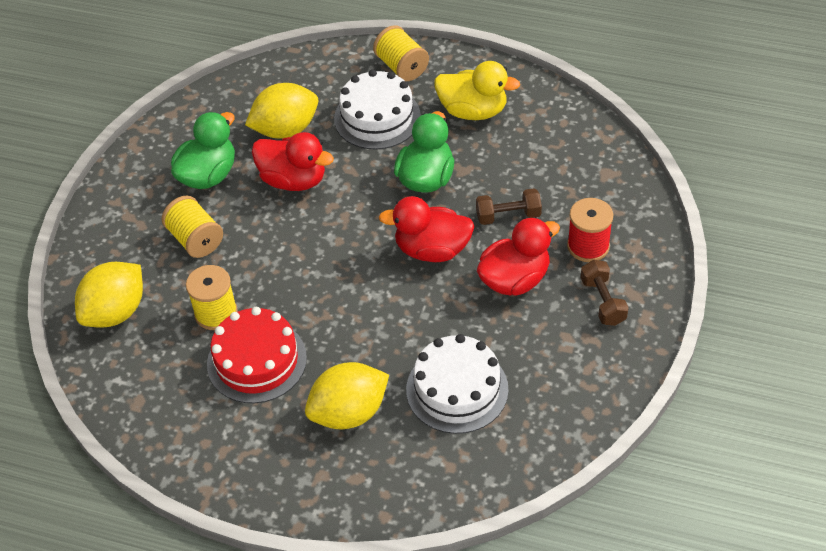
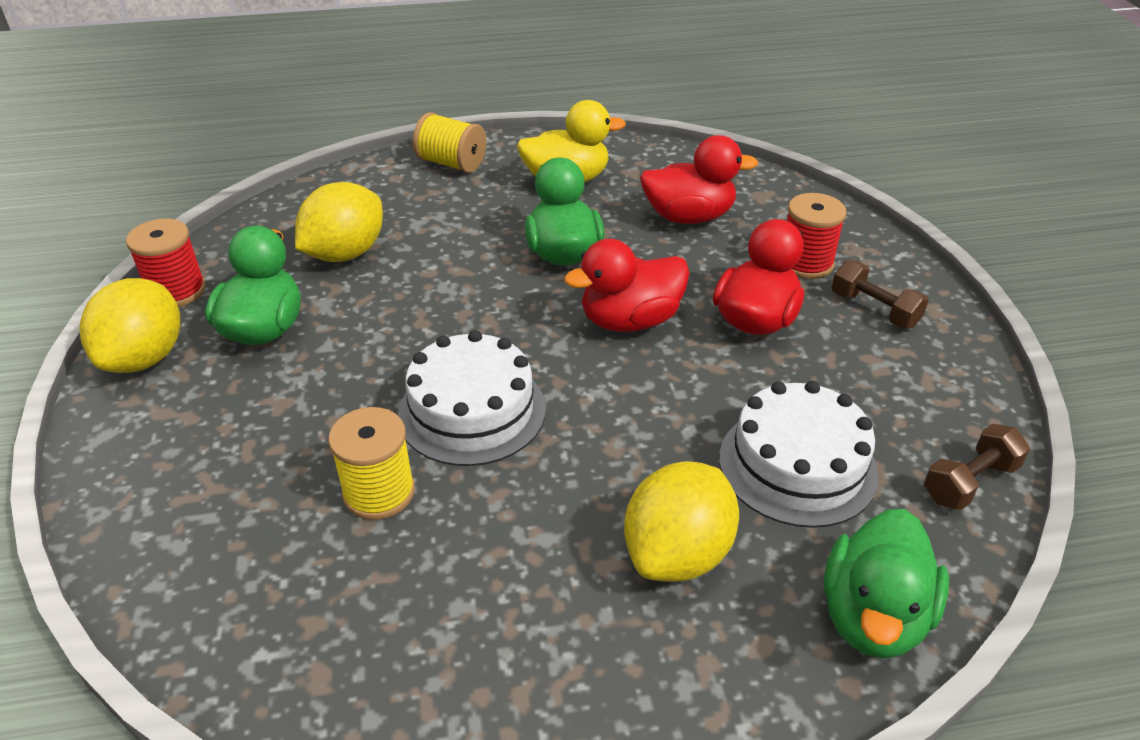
camera: 30 degrees left, 10 degrees down
yellow lemon [75,262,143,327] -> yellow lemon moved to [79,278,180,373]
yellow spool [162,196,223,258] -> none
red cake [207,307,307,403] -> none
red duck [252,132,334,191] -> red duck moved to [640,135,758,224]
white cake [334,70,421,149] -> white cake moved to [398,330,546,466]
brown dumbbell [476,188,542,225] -> brown dumbbell moved to [924,424,1030,510]
none -> red spool [126,219,206,307]
none -> green duck [824,509,949,658]

